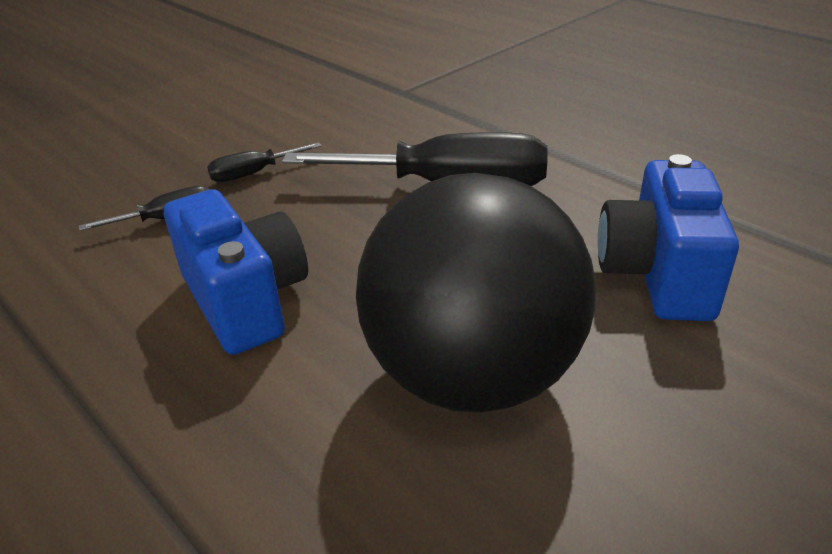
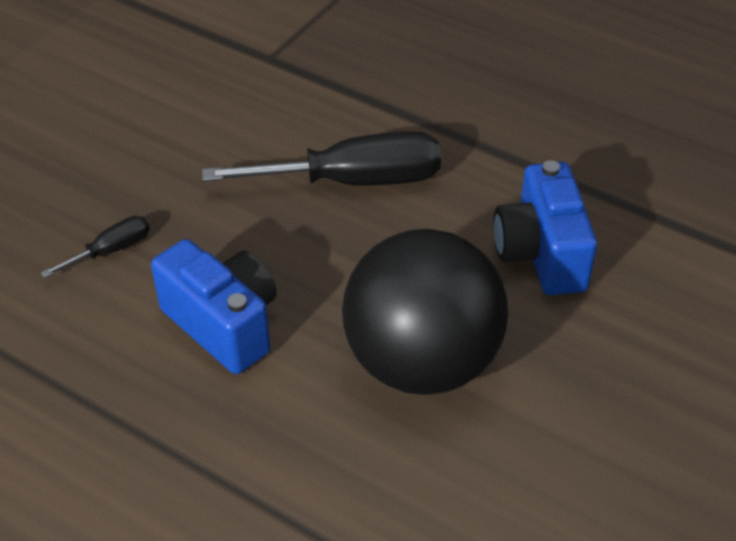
camera: 15 degrees left, 10 degrees up
black screwdriver [207,142,322,182] -> none

